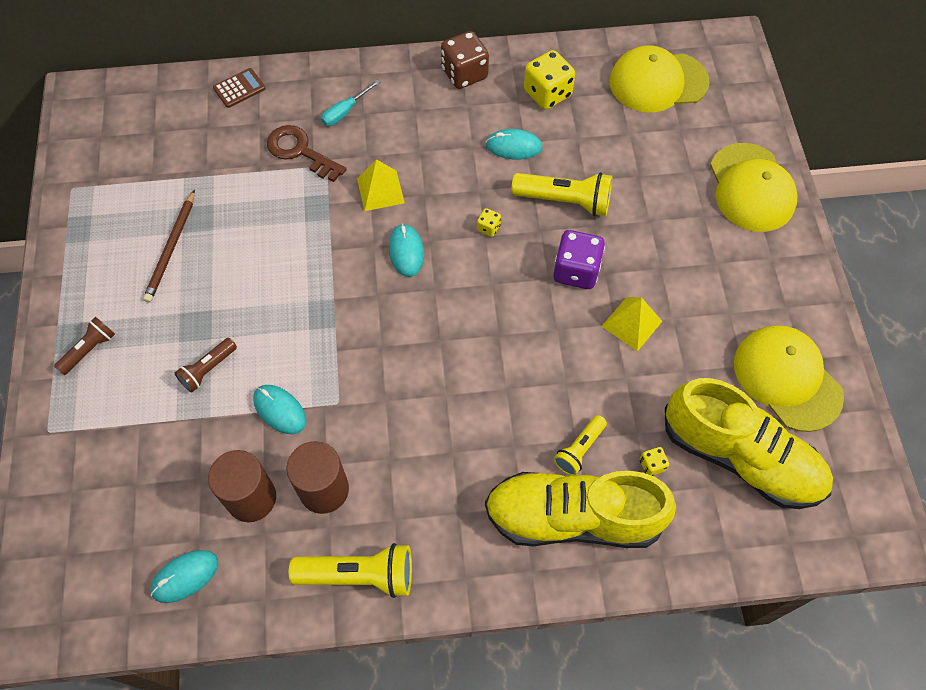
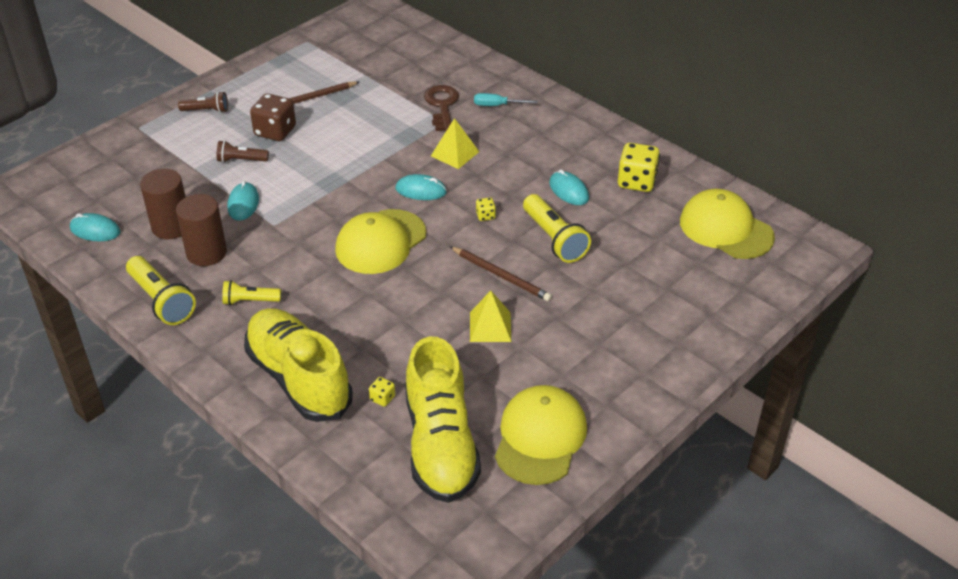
camera: 50 degrees right, 20 degrees down
brown calculator [213,68,266,108] -> none
turquoise mouse [389,223,424,277] -> turquoise mouse turned 60 degrees clockwise [396,174,447,200]
brown dice [441,31,489,89] -> brown dice moved to [250,93,296,141]
purple dice [553,230,605,289] -> brown pencil [450,246,552,301]
yellow flashlight [553,415,607,476] -> yellow flashlight moved to [222,280,281,305]
yellow cap [710,143,798,232] -> yellow cap moved to [335,209,426,274]

